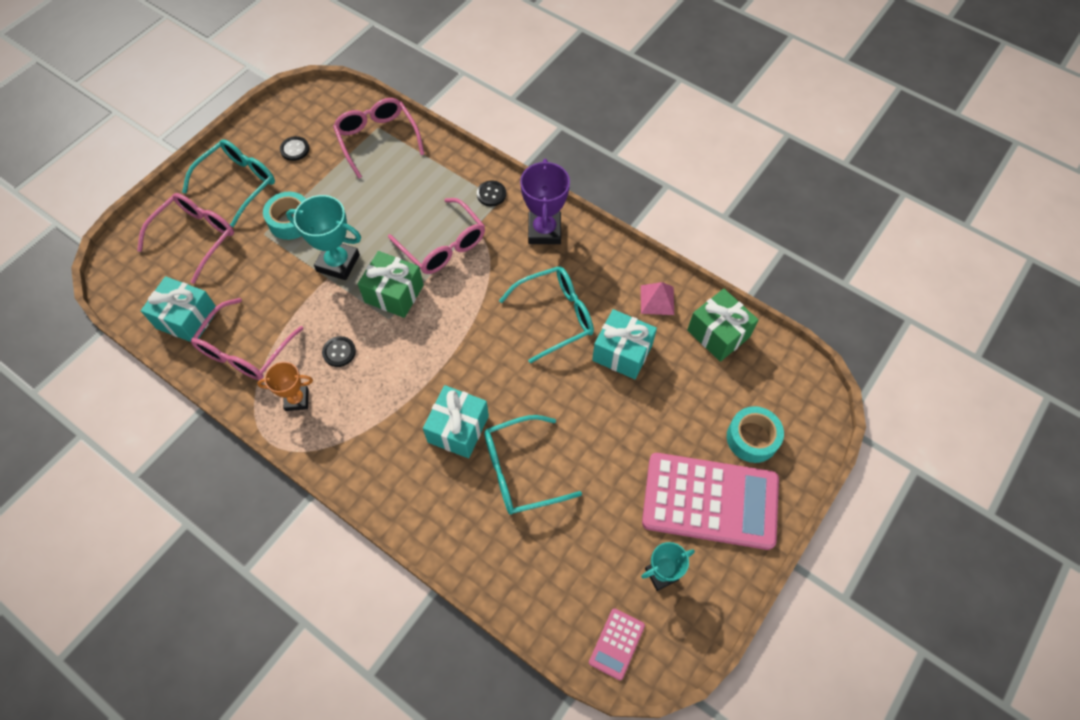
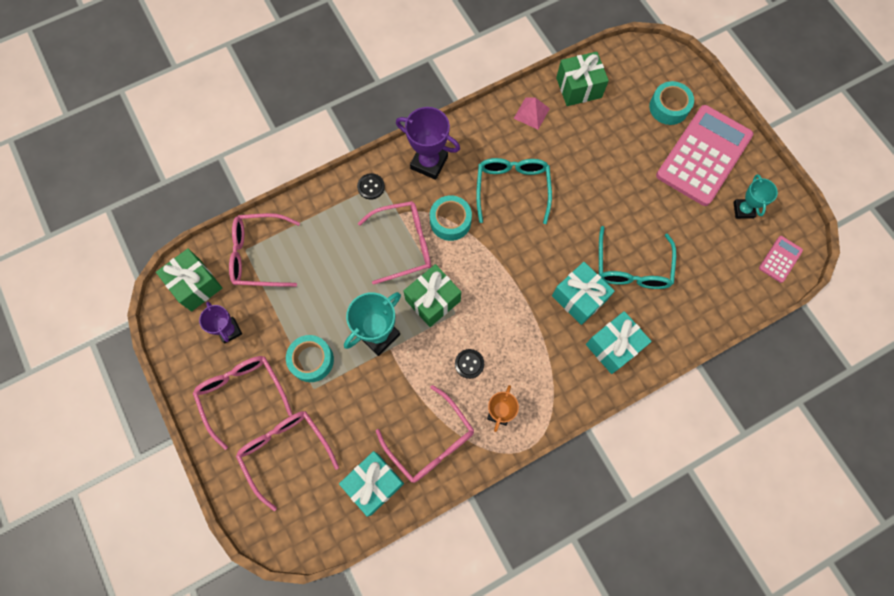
camera: 65 degrees left, 10 degrees up
turquoise glasses [182,139,275,227] -> pink glasses [193,356,292,450]
black button [280,136,309,161] -> purple trophy [199,302,242,343]
pink calculator [589,608,645,680] -> pink calculator turned 105 degrees counterclockwise [759,236,803,283]
turquoise gift [592,309,657,379] -> turquoise gift moved to [586,311,652,374]
none -> green gift [156,249,222,311]
none -> turquoise tape [430,195,472,241]

